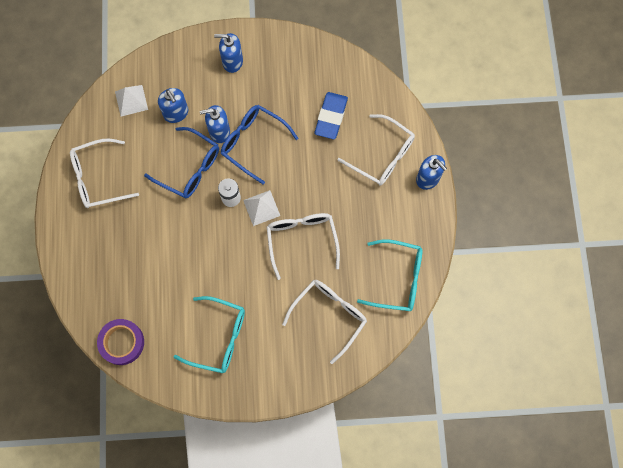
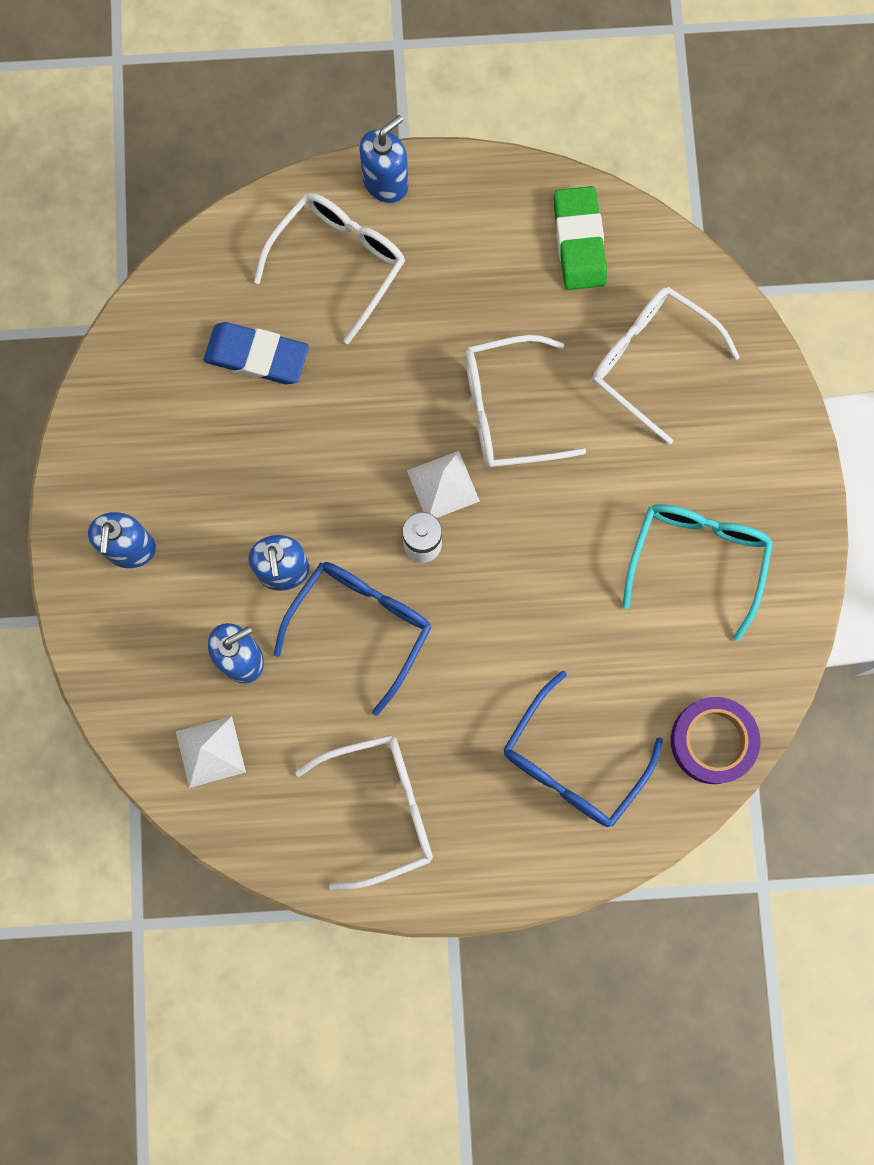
camera: 90 degrees left, 5 degrees up
white glasses [70,139,139,208] -> white glasses turned 90 degrees counterclockwise [295,735,433,891]
blue glasses [221,105,299,184] -> blue glasses moved to [503,671,663,827]
turquoise glasses [357,239,422,311] -> green eraser [554,186,607,290]

